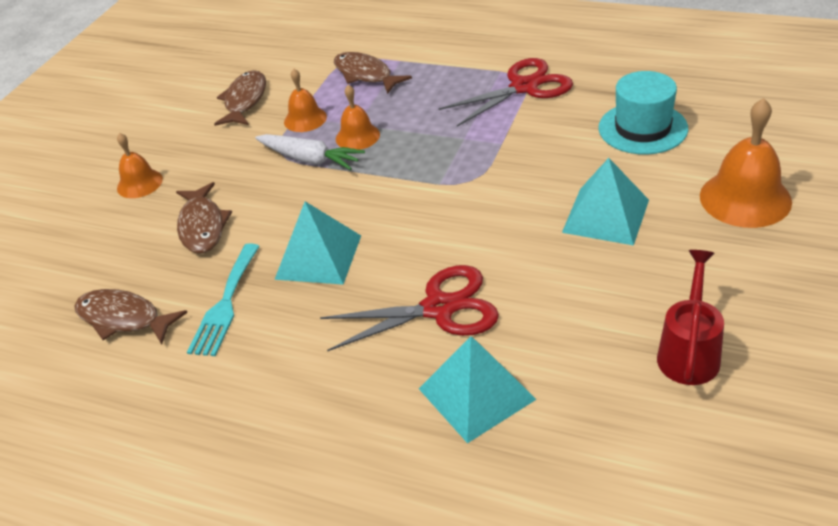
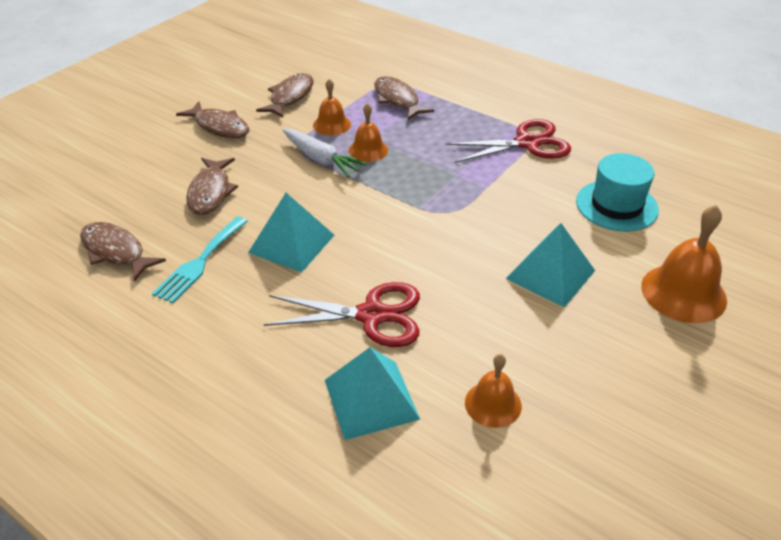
camera: 10 degrees right, 0 degrees up
orange bell [117,133,163,198] -> orange bell moved to [465,354,522,428]
red watering can [657,250,724,385] -> none
none -> brown fish [176,101,249,138]

